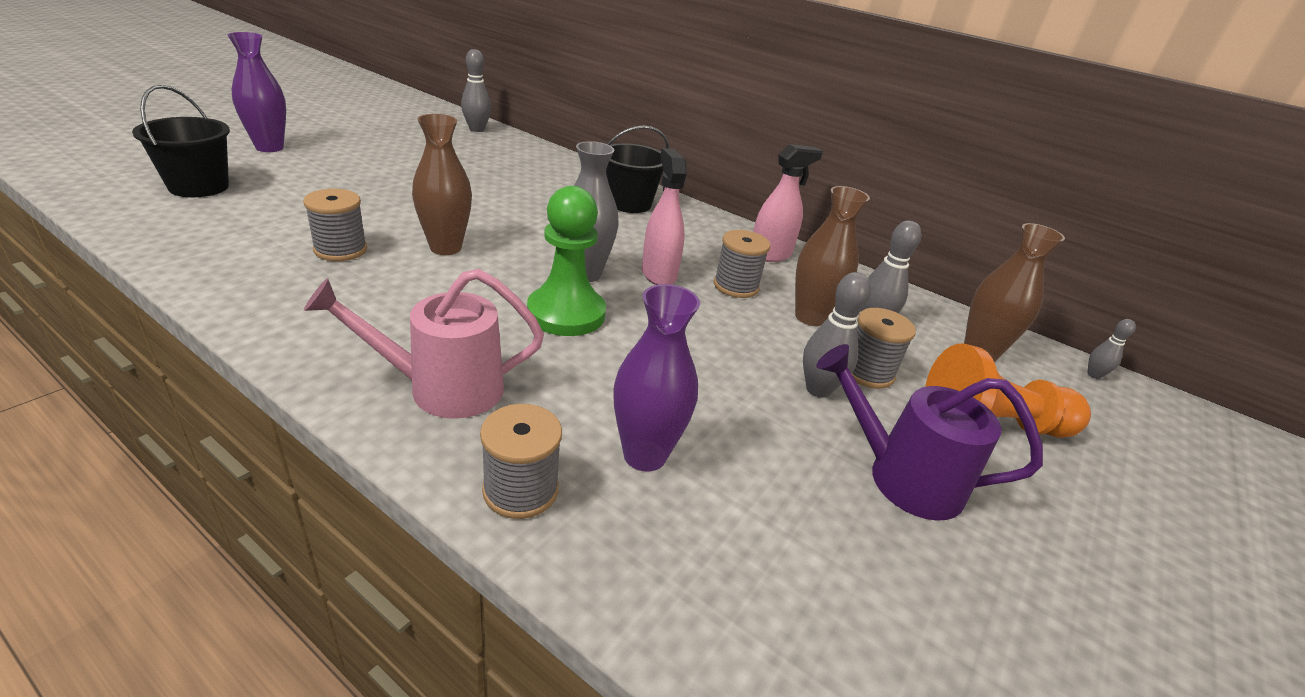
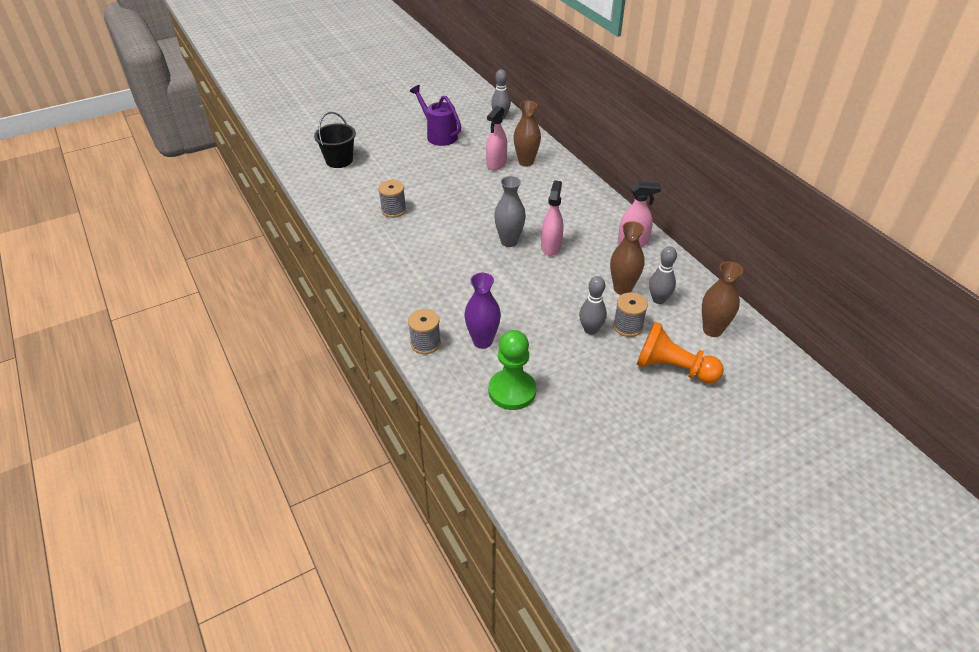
camera: 30 degrees right, 10 degrees up
purple vase [227,32,286,152] -> none
pink watering can [304,269,544,419] -> none
brown vase [412,114,472,255] -> brown vase moved to [514,101,541,167]
green pawn [527,186,606,336] -> green pawn moved to [489,330,536,410]
black bucket [606,125,669,213] -> none
grey spool [714,230,770,298] -> none
purple watering can [816,344,1043,521] -> purple watering can moved to [410,85,461,146]
grey bowling pin [1087,319,1136,379] -> none
none -> pink spray bottle [486,106,507,170]

